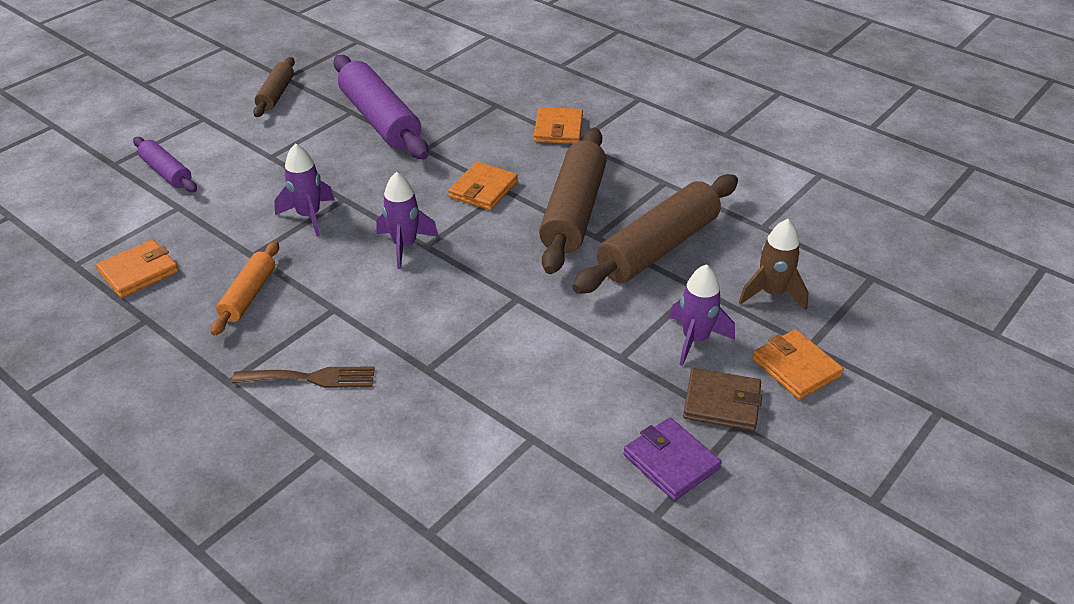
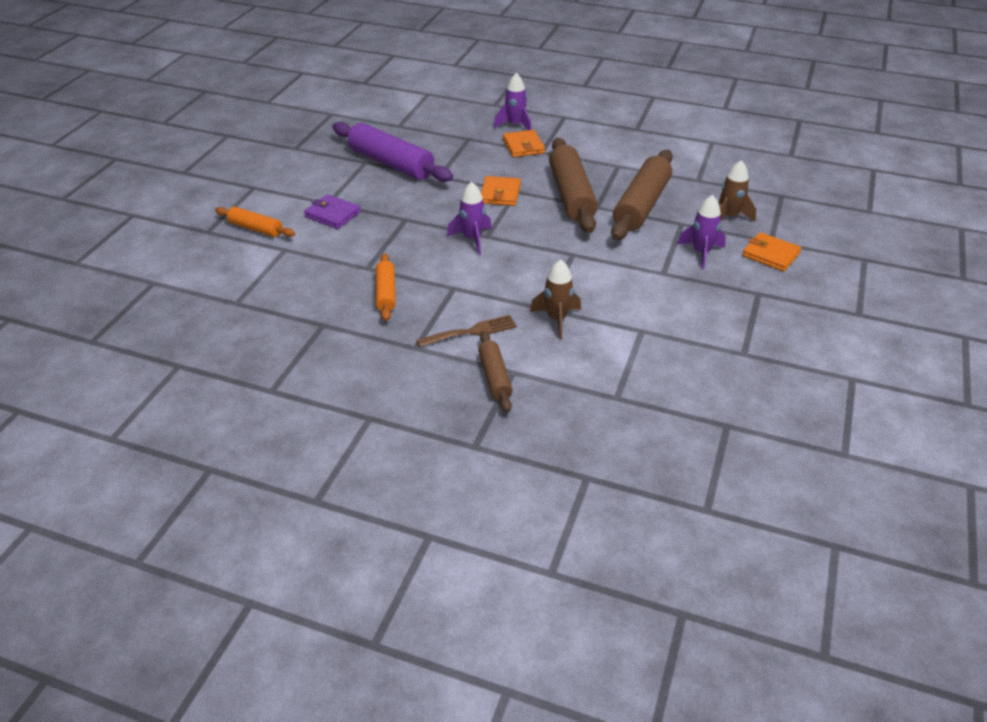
camera: 20 degrees left, 0 degrees up
orange wallet [96,239,179,298] -> none
purple rolling pin [133,137,197,192] -> orange rolling pin [215,206,295,237]
brown rolling pin [253,57,295,117] -> brown rolling pin moved to [478,331,513,413]
purple rocket [274,143,335,237] -> purple rocket moved to [494,73,532,130]
purple wallet [623,417,722,501] -> purple wallet moved to [304,194,361,229]
brown wallet [683,368,762,431] -> none
none -> brown rocket [530,259,581,339]

